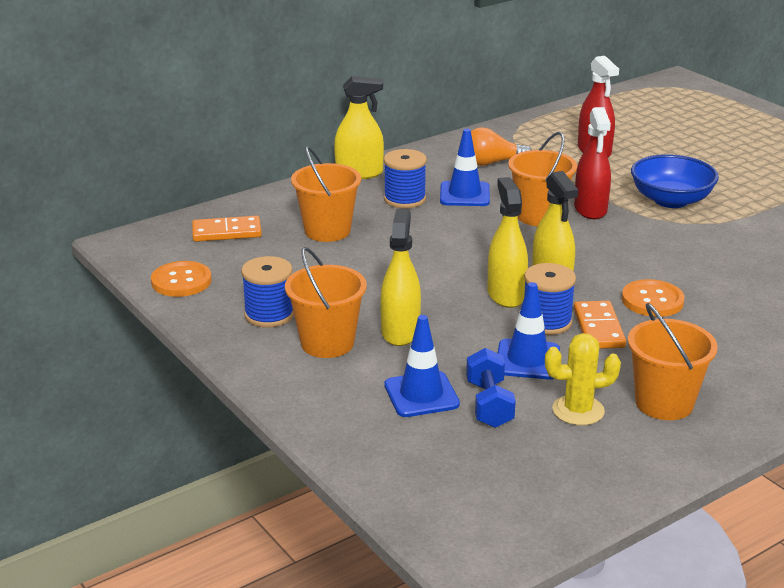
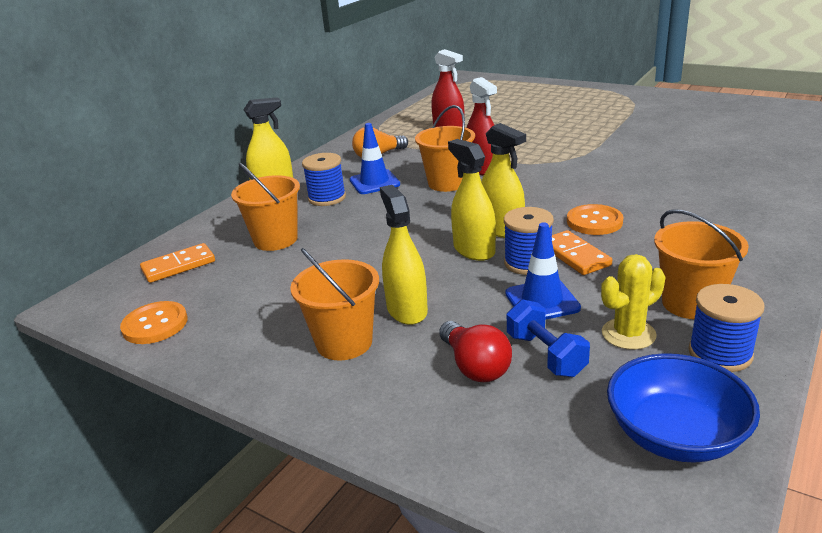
camera: 20 degrees left, 0 degrees up
blue spool [241,256,294,328] -> blue spool moved to [688,284,765,372]
blue traffic cone [384,315,460,417] -> red light bulb [439,321,512,382]
blue bowl [631,154,719,208] -> blue bowl moved to [607,353,760,463]

